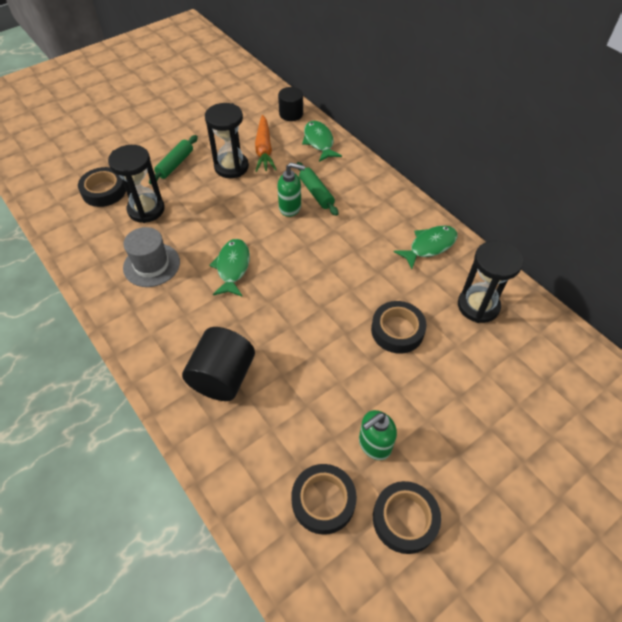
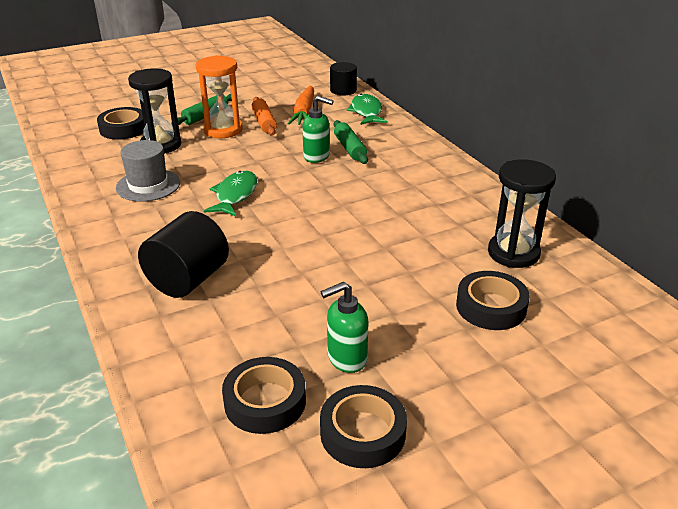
camera: 10 degrees right, 20 degrees down
black hourglass [205,103,249,178] -> orange rolling pin [251,97,277,136]
black tape [371,301,427,354] -> black tape moved to [456,271,530,330]
green fish [393,226,458,269] -> none
none -> orange hourglass [196,55,243,138]

